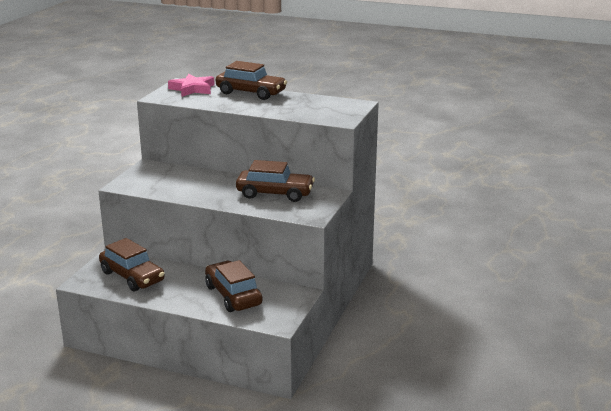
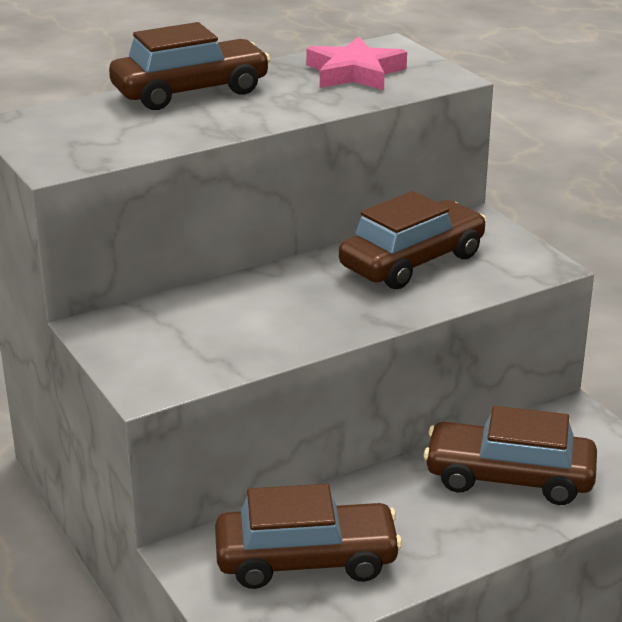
camera: 50 degrees left, 5 degrees up
pink star [168,74,215,97] -> pink star moved to [306,37,407,90]

